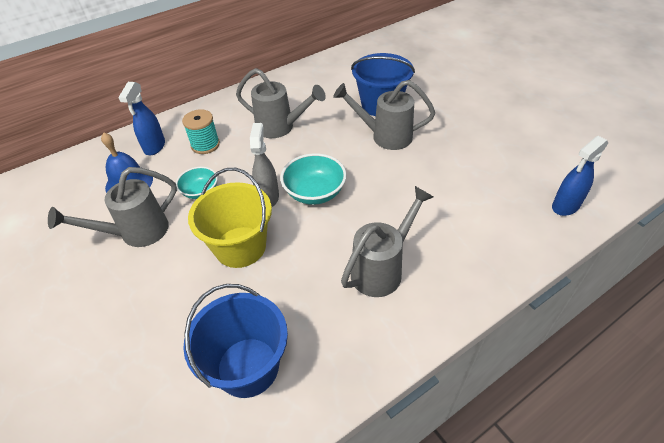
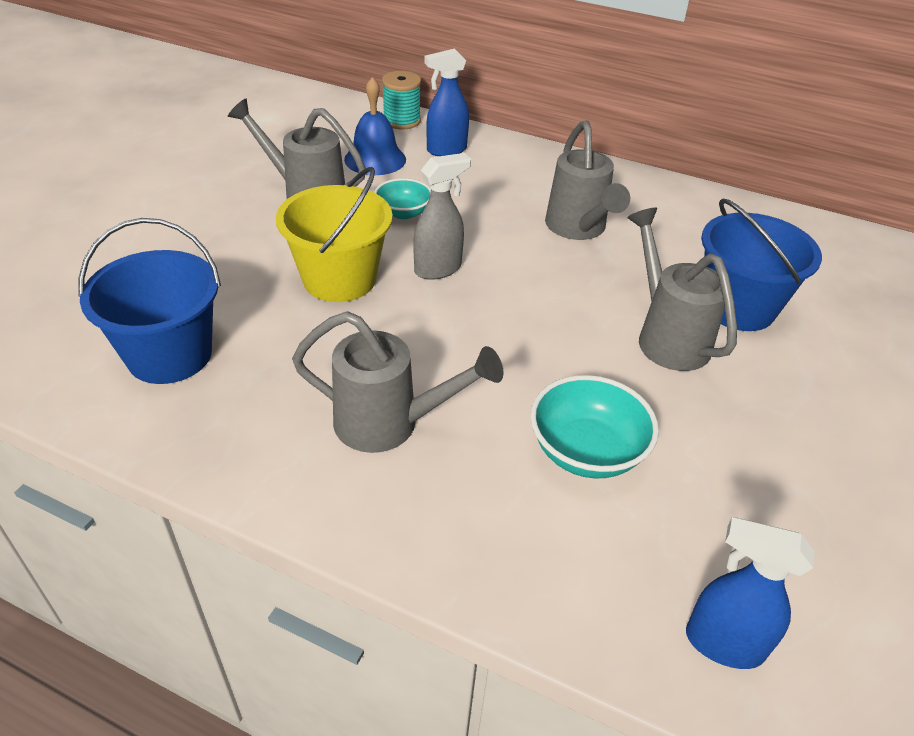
camera: 55 degrees right, 5 degrees down
turquoise spool [182,109,220,154] -> turquoise spool moved to [382,71,421,129]
turquoise bowl [280,153,347,205] -> turquoise bowl moved to [530,375,659,478]

